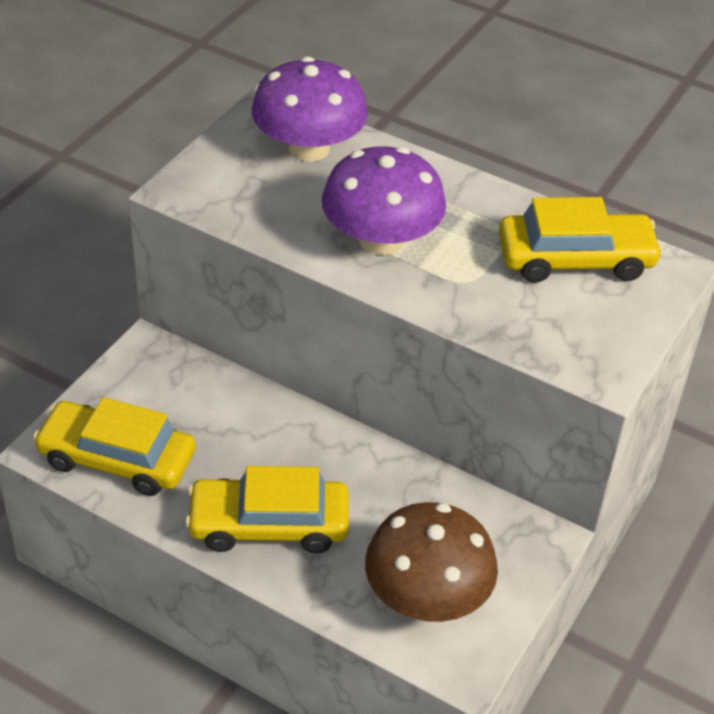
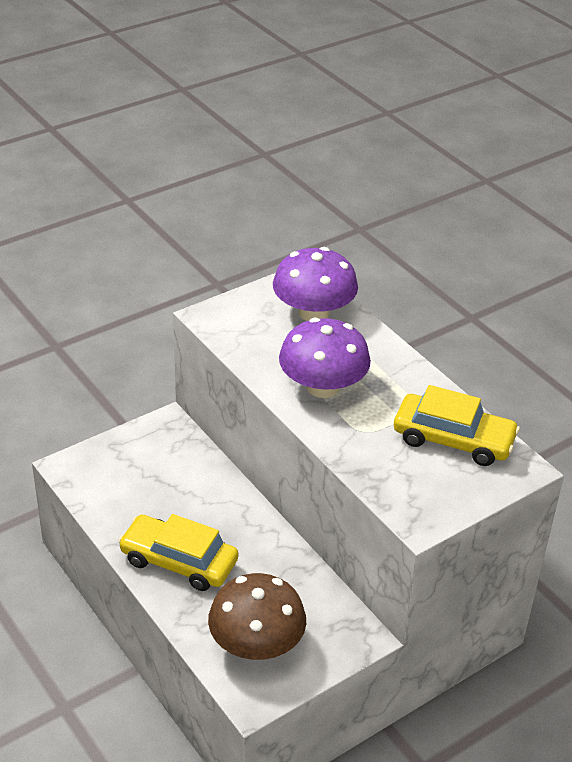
camera: 25 degrees right, 5 degrees down
yellow car [33,397,196,496] -> none

